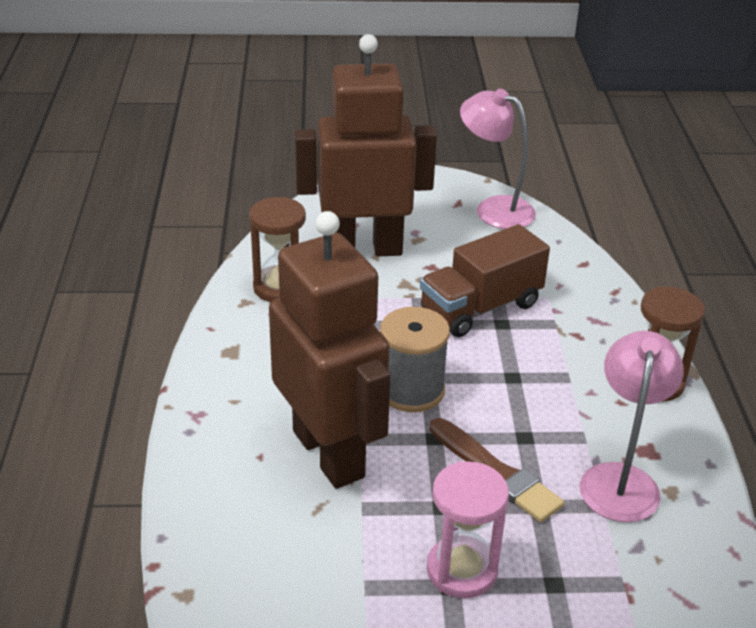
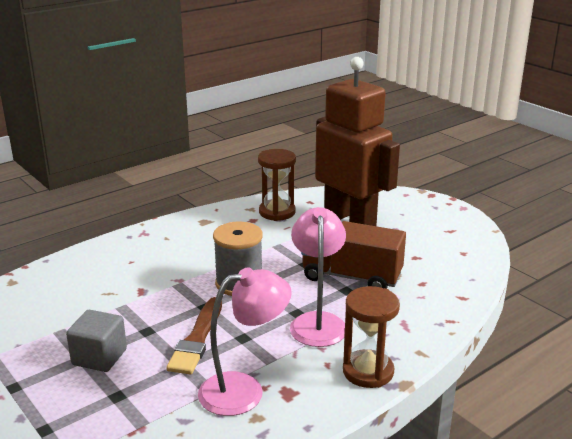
camera: 55 degrees right, 10 degrees down
brown robot [269,211,391,489] -> none
pink hourglass [427,461,509,598] -> grey cube [66,310,127,372]
pink lamp [460,89,536,229] -> pink lamp moved to [290,207,346,347]

